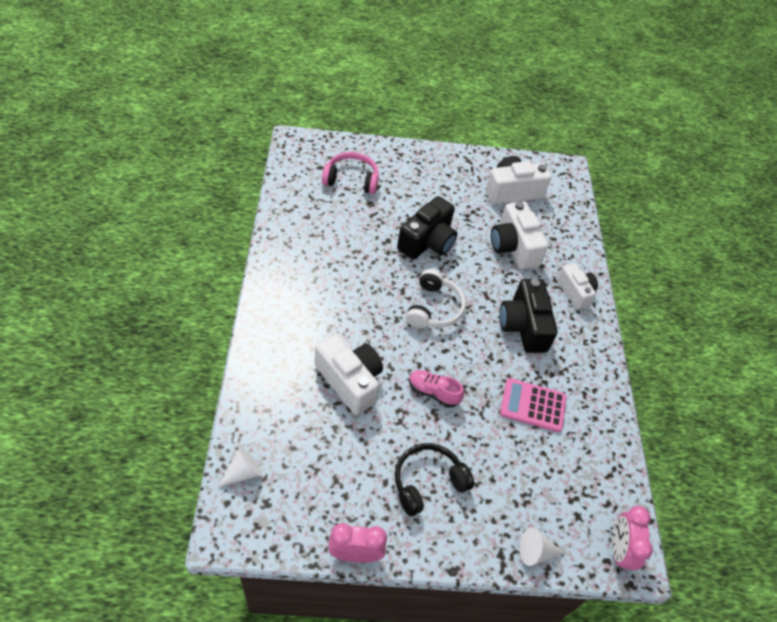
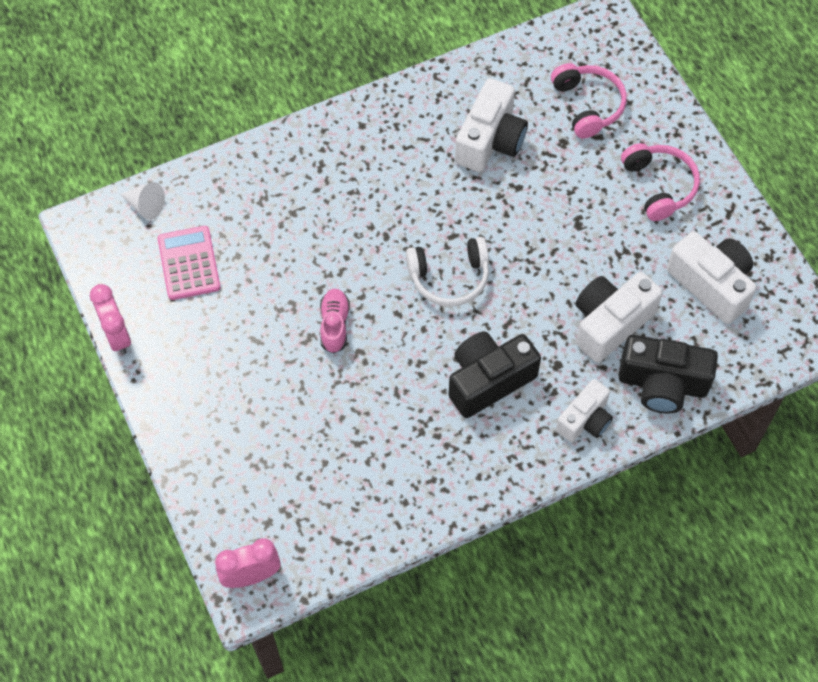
camera: 70 degrees right, 10 degrees up
white camera [315,334,383,415] -> white camera moved to [455,78,528,172]
black headphones [395,443,474,516] -> none
black camera [397,196,457,260] -> black camera moved to [619,335,718,413]
pink calculator [500,378,566,432] -> pink calculator moved to [158,226,221,300]
white cone [519,527,565,566] -> none
none -> pink headphones [621,143,700,221]

